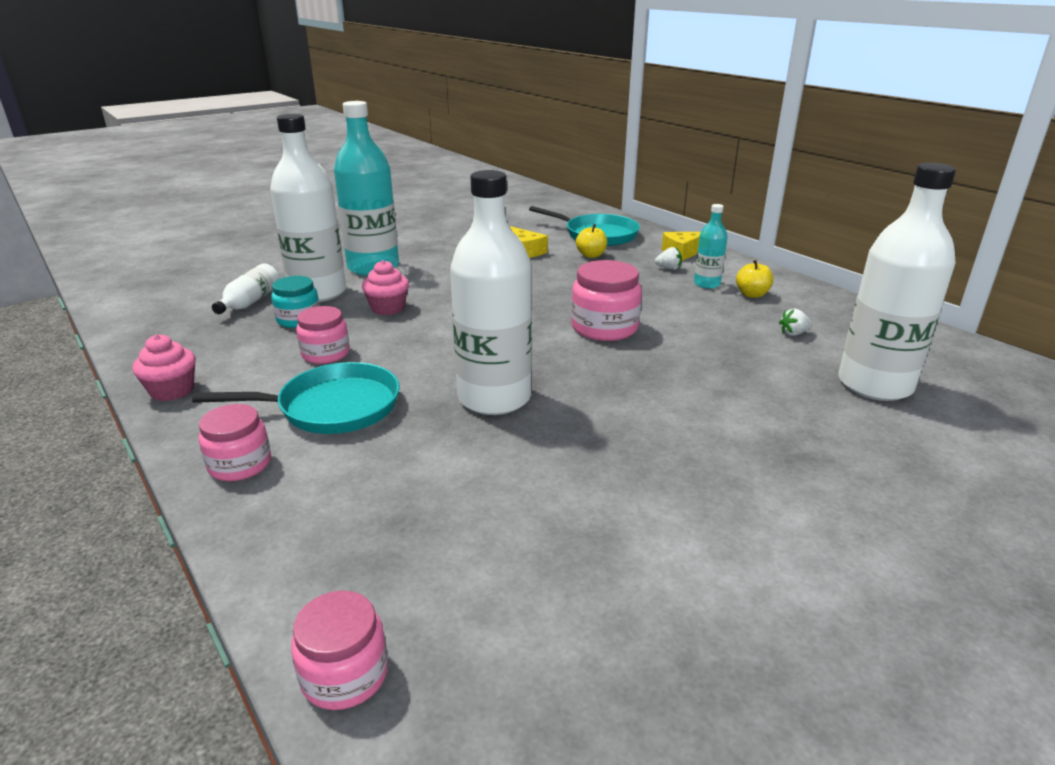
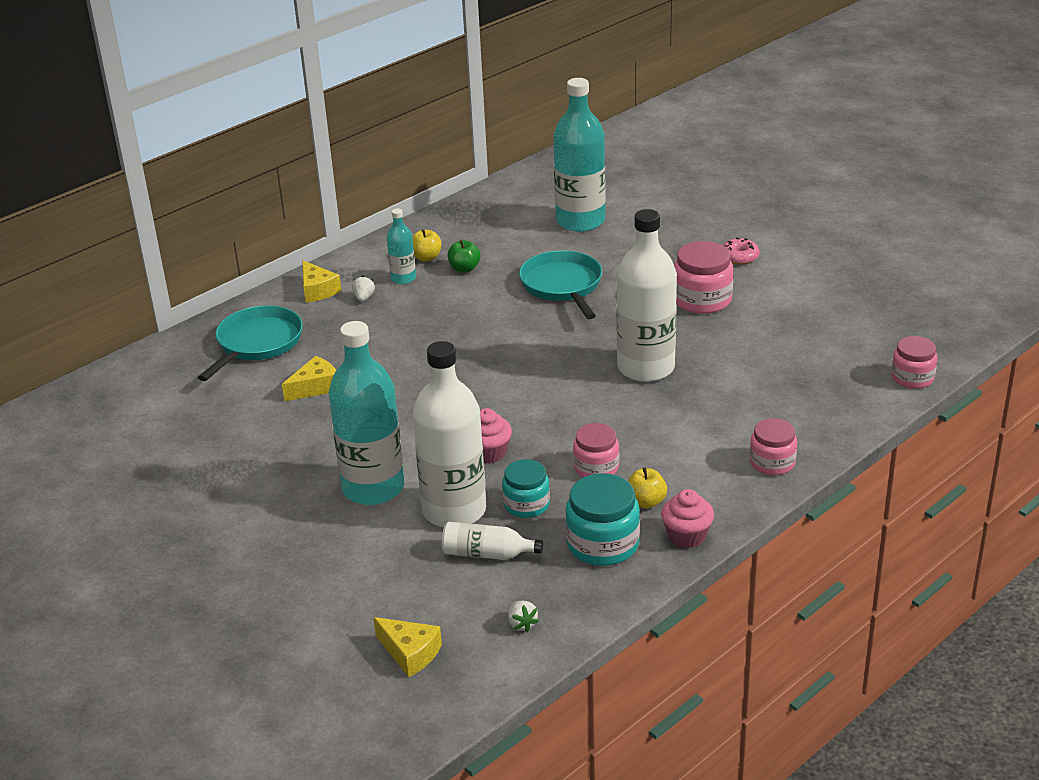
camera: 95 degrees left, 5 degrees up
turquoise pan [192,362,400,434] -> turquoise pan moved to [519,250,602,319]
pink jar [571,260,642,341] -> pink jar moved to [674,241,733,314]
yellow apple [576,224,607,258] -> yellow apple moved to [628,467,667,509]
white strawberry [779,309,812,336] -> white strawberry moved to [508,601,539,632]
white bottle [838,163,956,401] -> turquoise bottle [553,78,606,232]
none -> yellow cheese [373,617,442,677]
none -> green apple [448,240,481,273]
none -> turquoise jar [565,473,640,566]
none -> pink donut [723,237,760,265]

